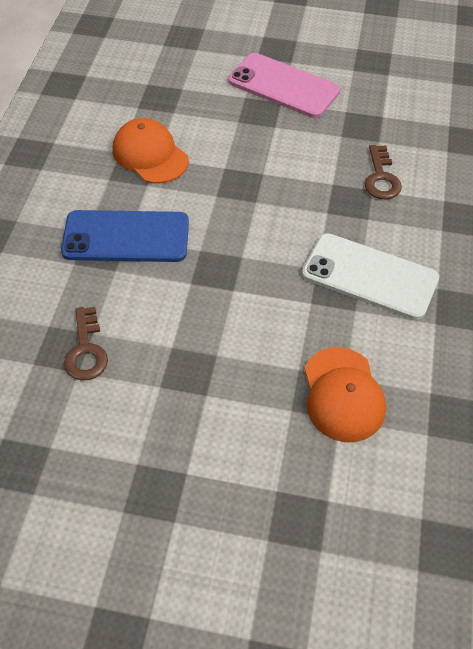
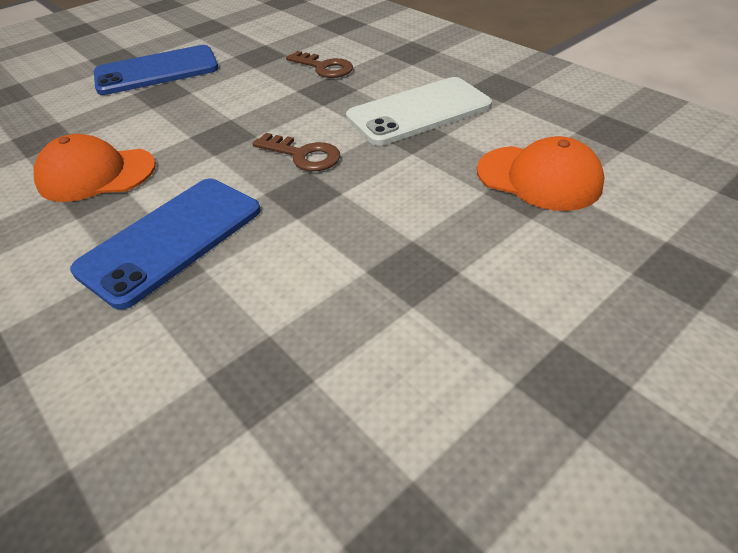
camera: 50 degrees left, 10 degrees down
brown key [64,307,108,380] -> brown key moved to [253,133,340,171]
pink phone [228,53,340,118] -> blue phone [94,45,219,95]

